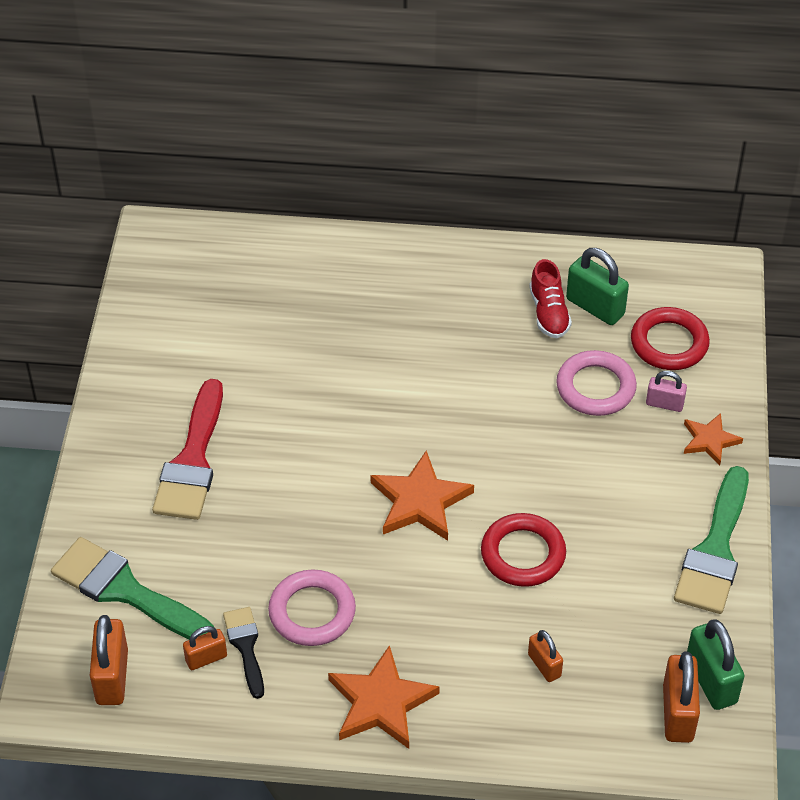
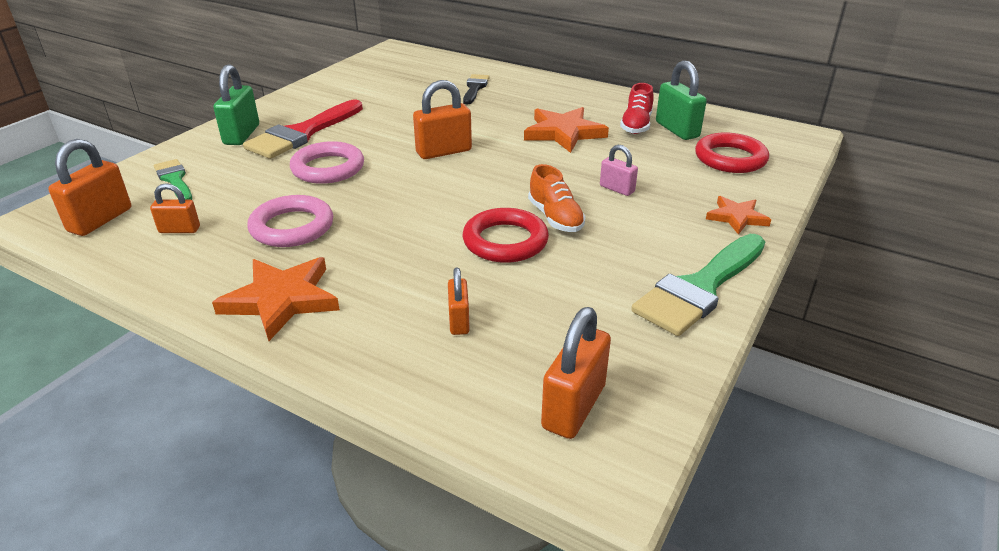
camera: 25 degrees right, 15 degrees down
green brush [51,537,214,640] -> green brush [154,159,192,200], size x0.56
black brush [223,607,264,699] -> black brush moved to [463,74,490,104]
orange star [371,450,474,541] -> orange star moved to [524,107,609,153]
pink ring [556,350,637,416] -> pink ring moved to [290,141,364,184]
pink padlock [646,371,687,412] -> pink padlock moved to [600,145,638,196]
green padlock [687,619,745,710] -> green padlock moved to [213,65,259,145]
none -> orange padlock [413,80,472,159]
none -> orange shoe [528,164,585,232]

